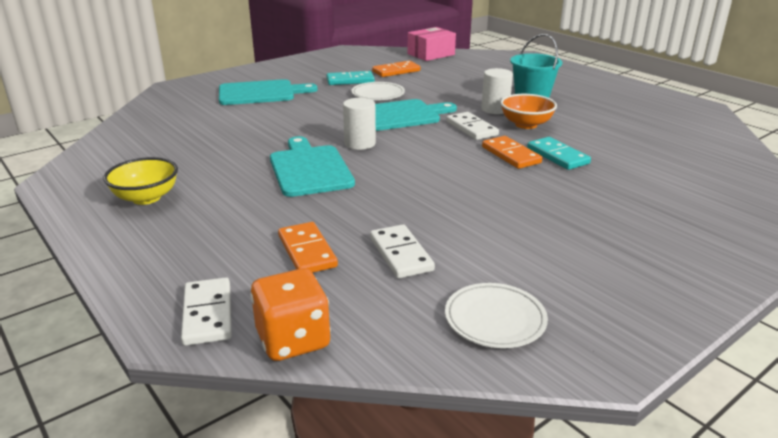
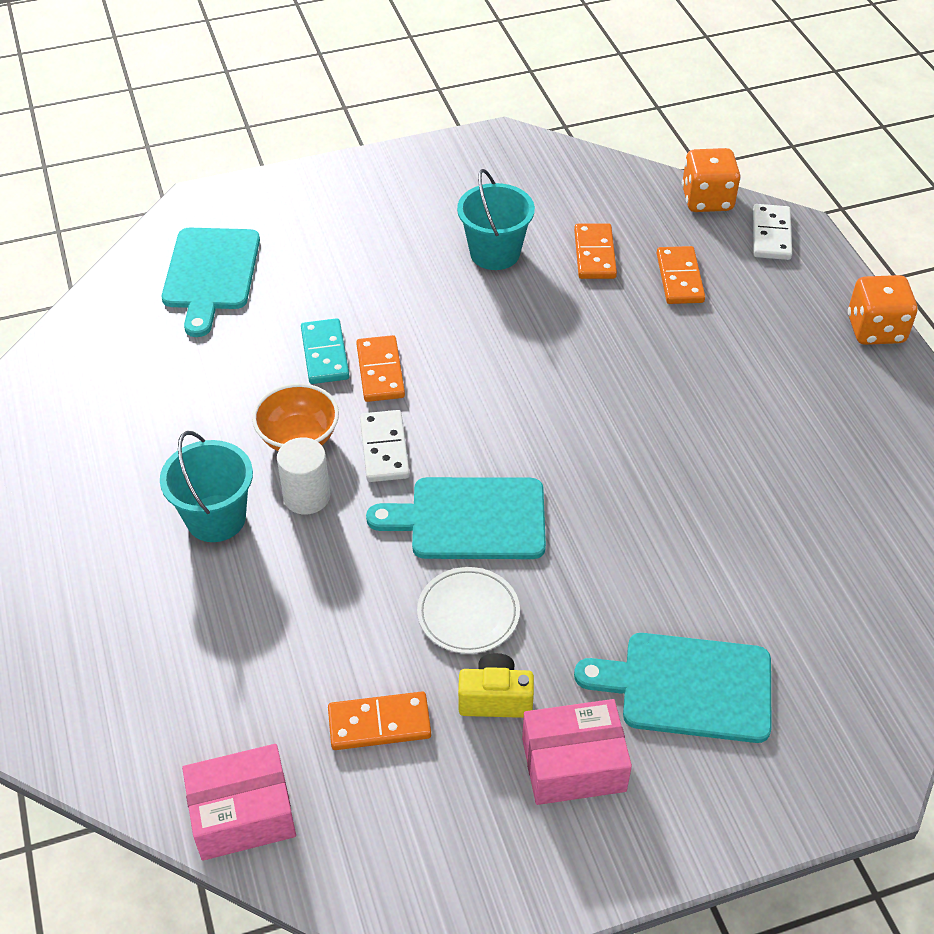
camera: 160 degrees left, 20 degrees up
yellow bowl [103,157,178,205] -> none
turquoise cutting board [270,136,355,197] -> turquoise cutting board moved to [162,228,260,337]
turquoise domino [327,71,375,85] -> yellow camera [458,653,534,718]
white cylinder [343,98,376,150] -> none
white domino [370,224,435,278] -> orange domino [574,223,617,279]
white plate [445,283,548,348] -> none
none -> turquoise bucket [457,169,535,270]
none -> pink box [522,699,632,805]
none -> orange dice [848,275,918,345]

